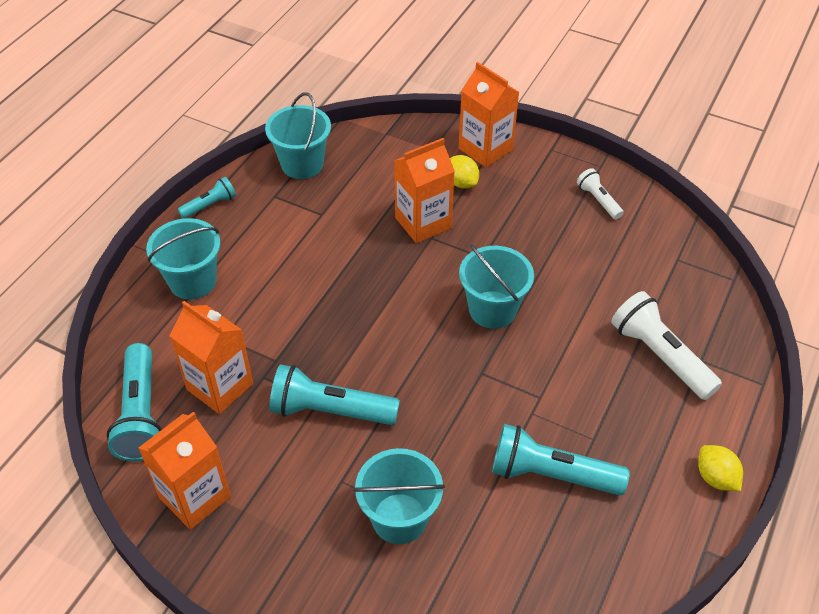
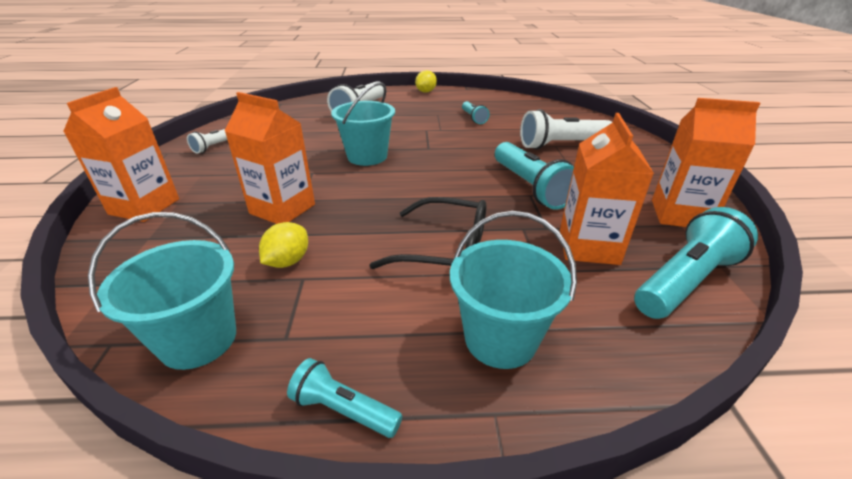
camera: 120 degrees left, 15 degrees down
turquoise bucket [353,448,445,544] -> white flashlight [520,109,613,149]
yellow lemon [450,155,479,189] -> yellow lemon moved to [259,222,308,268]
turquoise flashlight [492,424,630,496] -> turquoise flashlight [462,101,490,124], size x0.55
none -> black glasses [369,197,486,269]

